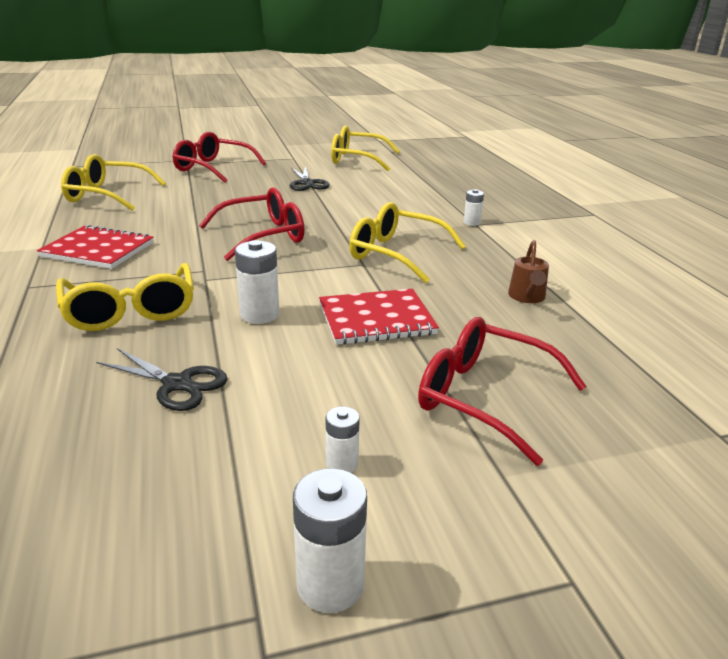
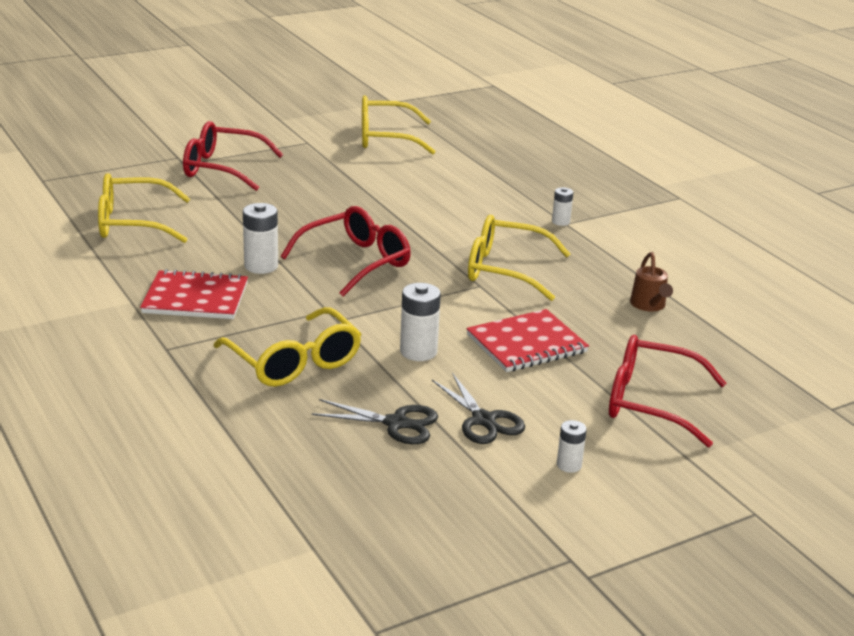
camera: 15 degrees left, 0 degrees up
black scissors [290,166,330,191] -> black scissors moved to [432,373,525,444]
white battery [293,468,367,613] -> white battery moved to [243,203,278,274]

